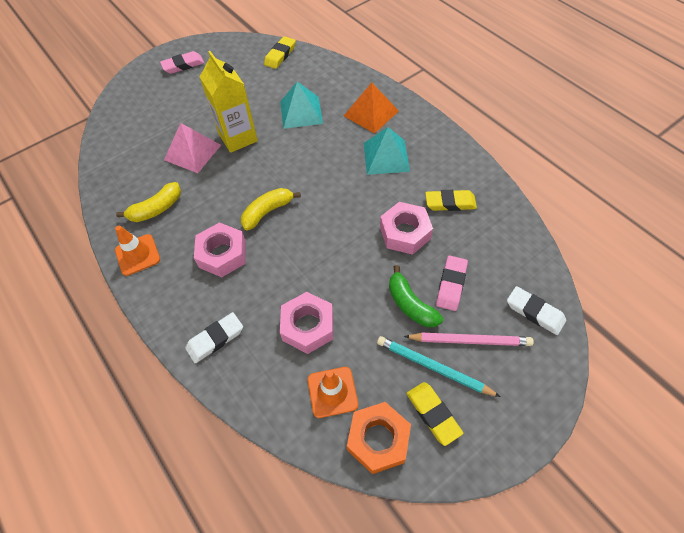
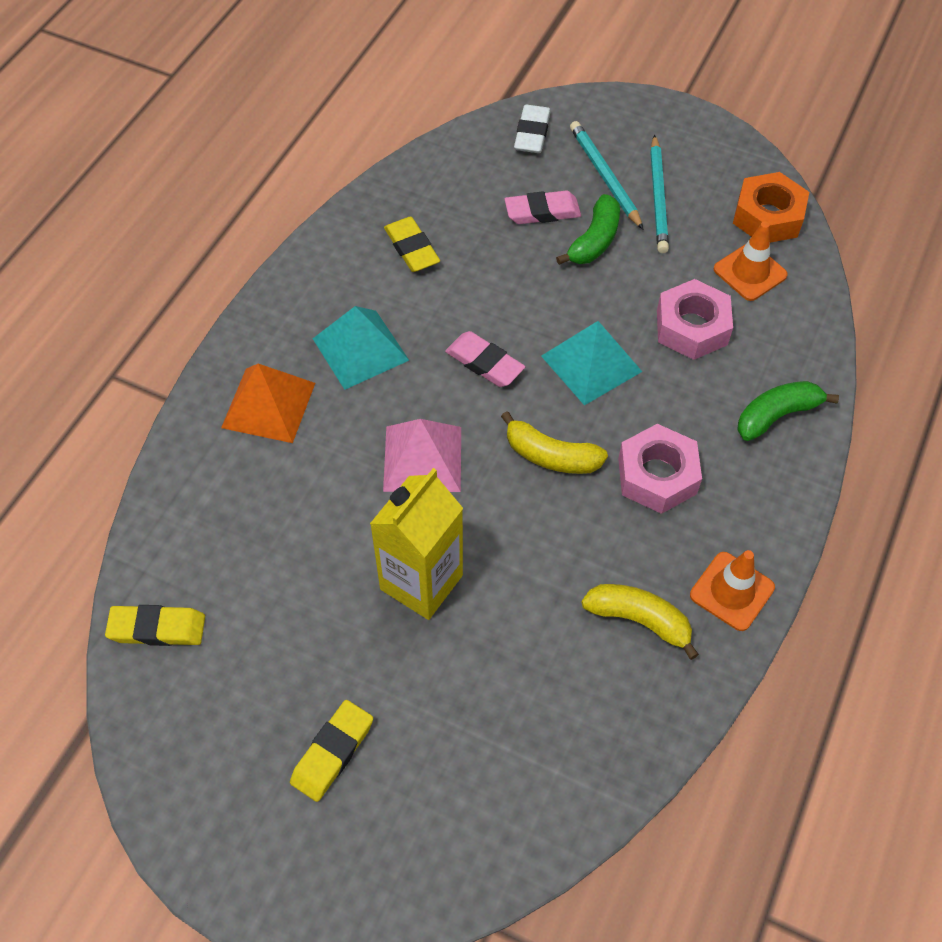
camera: 120 degrees left, 0 degrees up
pink eraser [160,51,204,74] -> pink eraser moved to [445,331,525,387]
pink pyramid [164,123,221,173] -> pink pyramid moved to [383,419,461,492]
white eraser [185,312,243,363] -> green banana [737,381,839,441]
turquoise pyramid [280,82,323,129] -> turquoise pyramid moved to [541,321,642,405]
pink nut [380,202,433,255] -> none
pink pencil [404,333,534,346] -> turquoise pencil [570,121,643,229]
yellow eraser [406,382,463,446] -> yellow eraser moved to [290,700,373,802]

